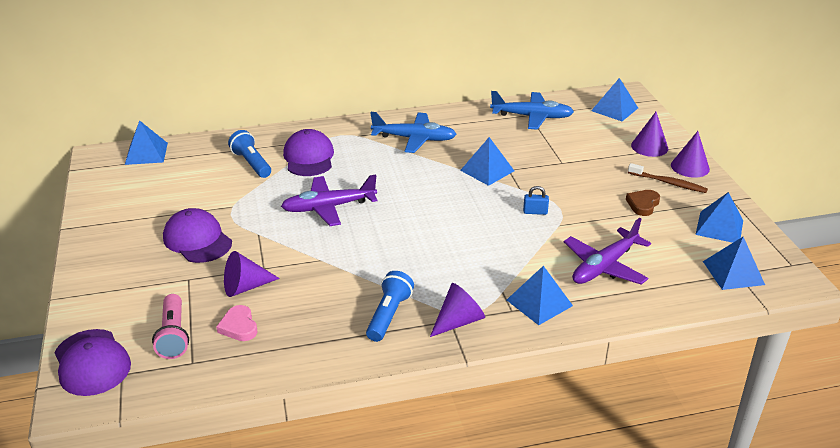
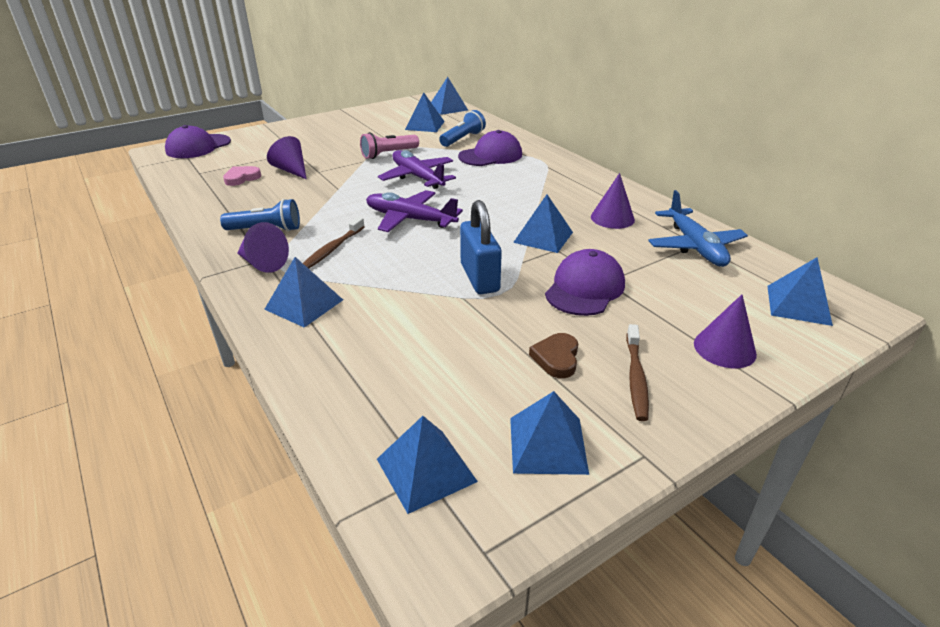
camera: 70 degrees right, 0 degrees up
pink flashlight [152,294,189,359] -> pink flashlight moved to [360,132,419,159]
purple cap [163,208,232,263] -> purple cap moved to [545,249,625,316]
blue plane [370,112,457,153] -> none
blue padlock [523,186,549,215] -> blue padlock [460,200,502,294], size x2.12
purple plane [564,218,651,285] -> purple plane moved to [366,190,463,232]
brown heart [626,190,660,216] -> brown heart turned 90 degrees counterclockwise [529,333,578,378]
purple cone [671,131,710,178] -> purple cone moved to [591,173,635,229]
none -> brown toothbrush [303,217,365,269]
none -> blue pyramid [405,92,445,132]

